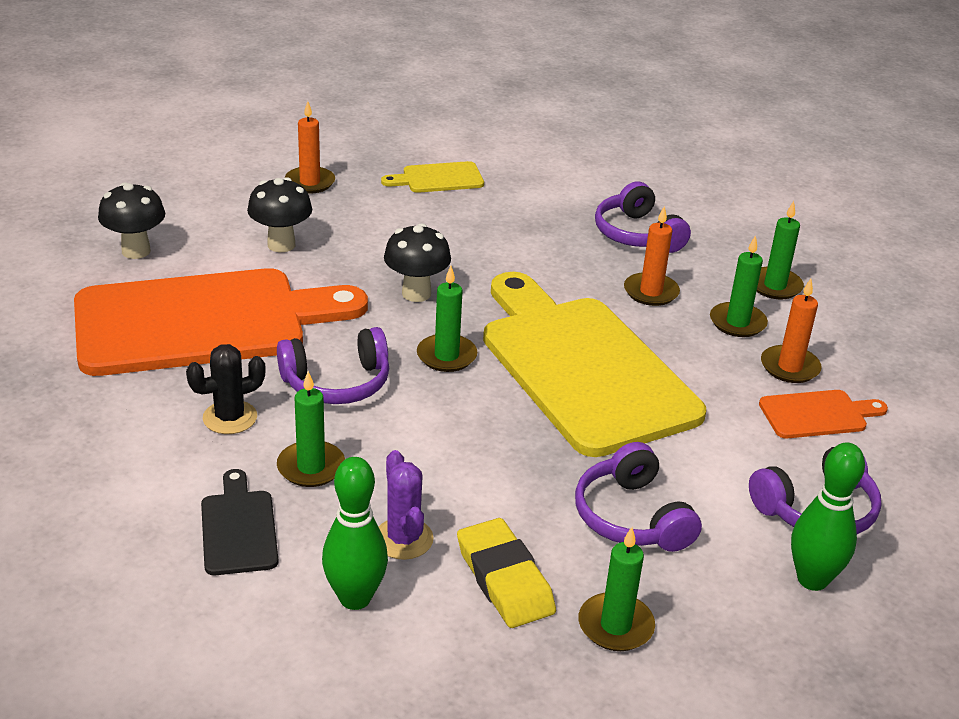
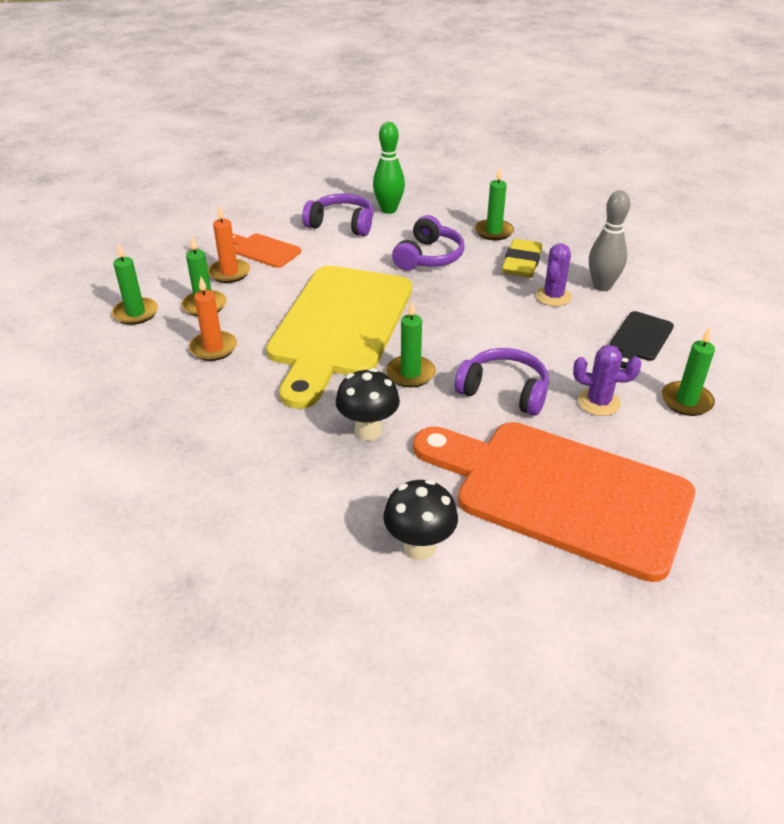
camera: 135 degrees left, 5 degrees up
black mushroom [98,183,165,259] -> none
black cactus [186,344,266,434] -> purple cactus [573,345,641,416]
green candle [277,371,345,487] -> green candle moved to [662,327,715,416]
orange candle [285,101,335,194] -> none
green bowling pin [322,457,388,610] -> grey bowling pin [589,190,630,291]
yellow cutting board [381,161,484,193] -> none
purple headphones [595,181,691,253] -> none

